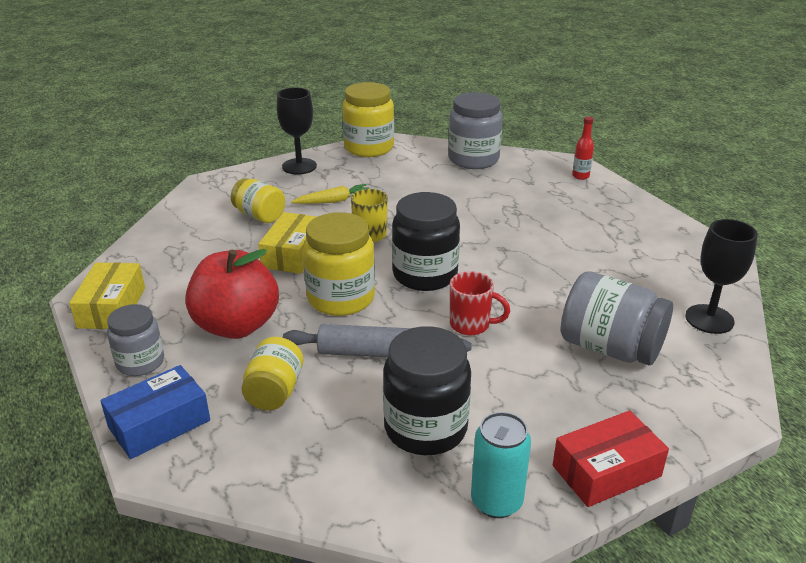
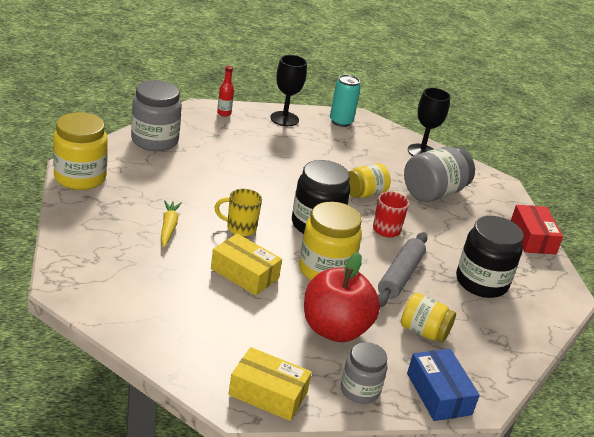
camera: 75 degrees left, 0 degrees up
yellow jar [231,178,285,223] -> yellow jar moved to [349,163,391,198]
black goblet [277,87,317,174] -> black goblet moved to [270,55,307,126]
turquoise can [471,412,531,518] -> turquoise can moved to [330,75,361,127]

